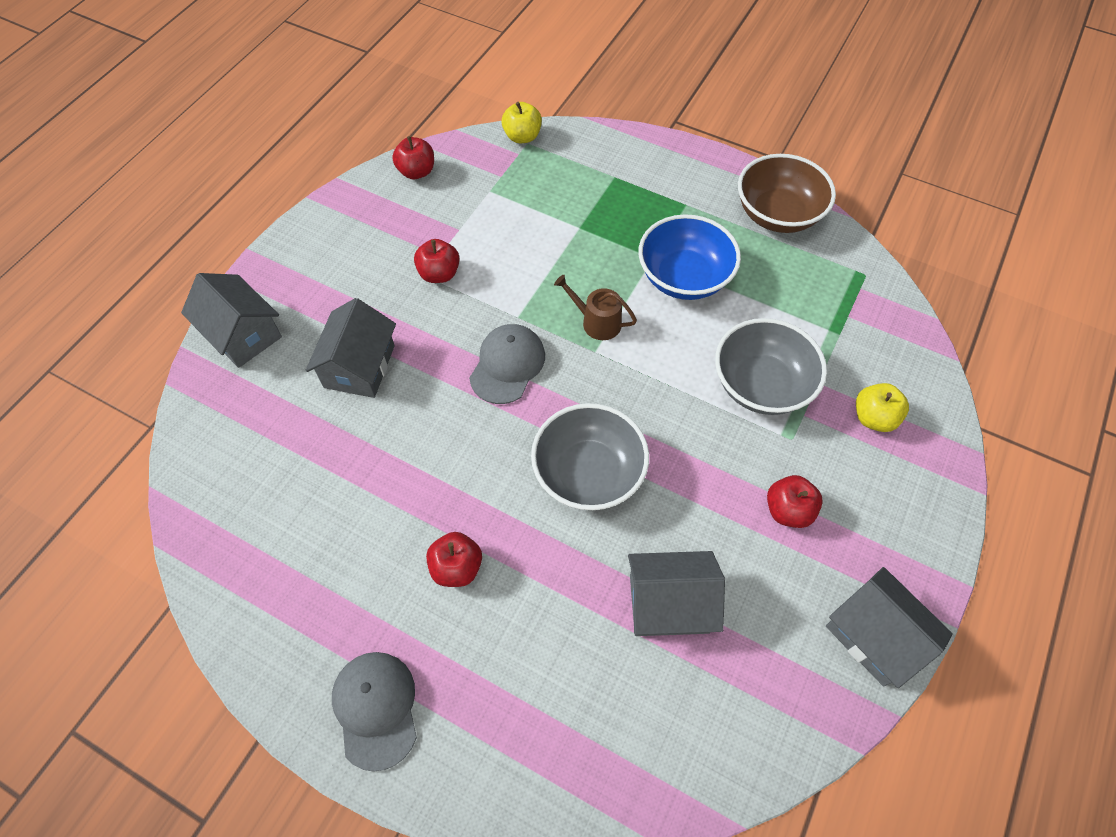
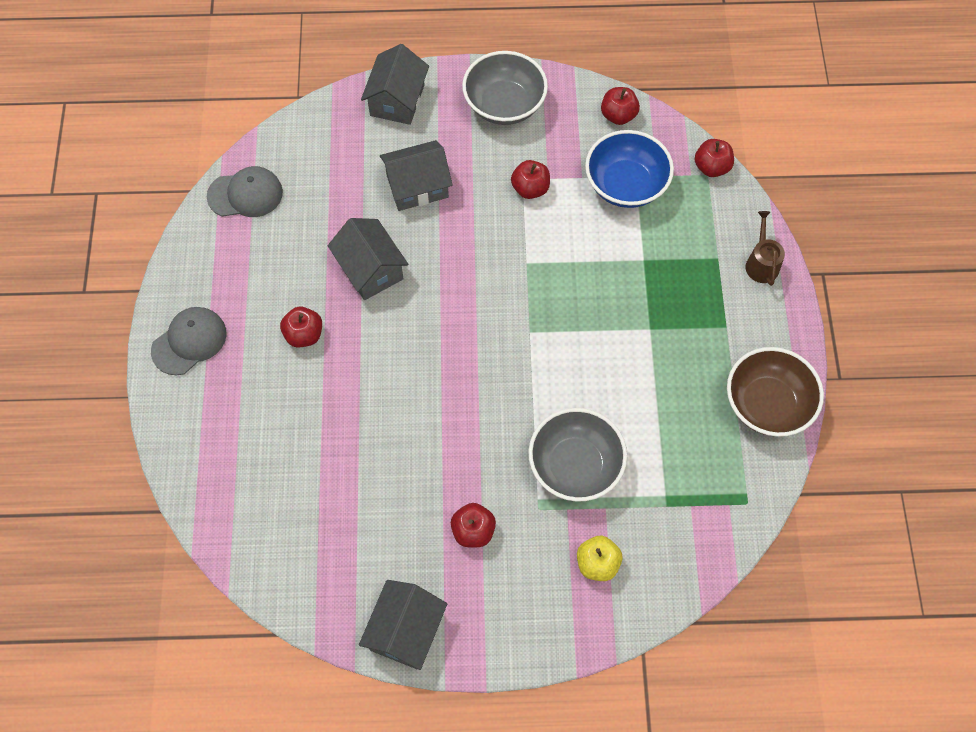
camera: 60 degrees right, 5 degrees up
grey cap [469,324,545,404] -> grey cap moved to [207,166,283,217]
yellow apple [502,102,542,143] -> red apple [695,139,734,177]
grey bowl [531,403,649,510] -> grey bowl moved to [462,51,548,125]
brown watering can [554,275,637,340] -> brown watering can moved to [745,211,785,286]
grey house [628,551,725,636] -> grey house moved to [328,218,408,300]
blue bowl [638,214,741,300] -> blue bowl moved to [585,130,674,208]

